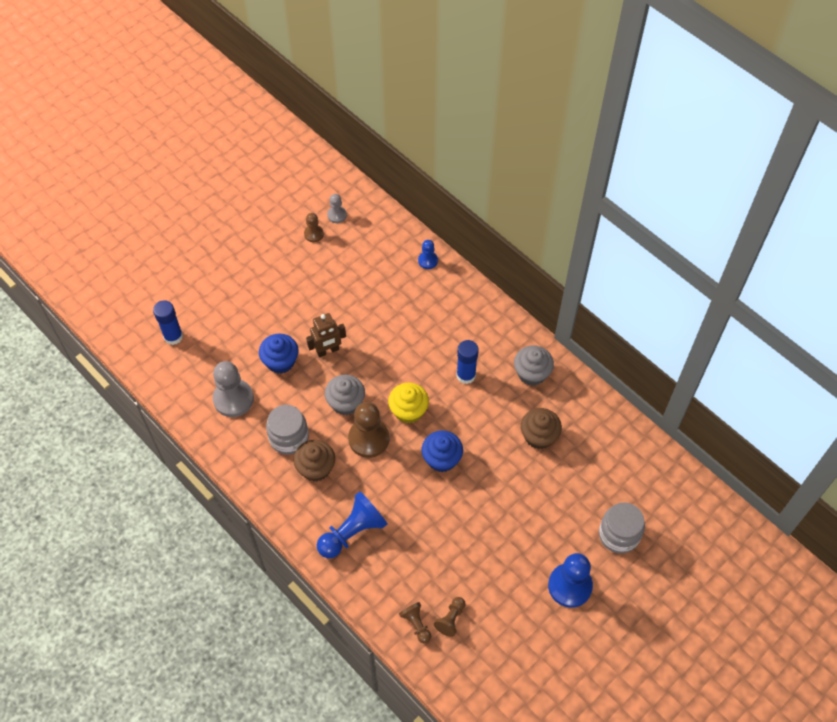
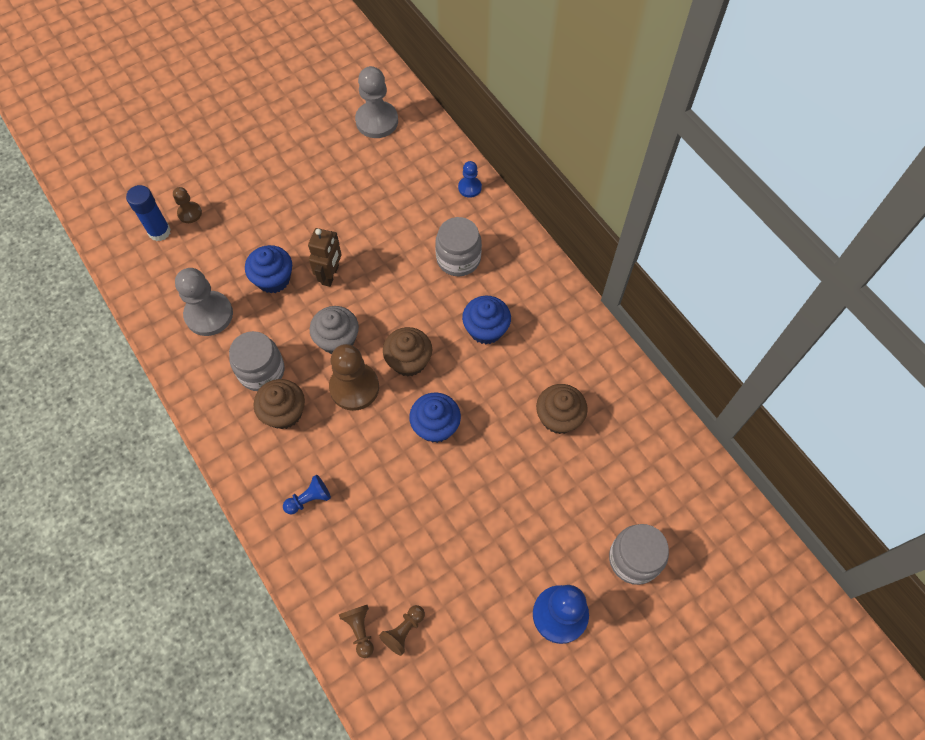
camera: 10 degrees right, 5 degrees up
brown pawn [304,213,324,242] -> brown pawn moved to [173,187,202,223]
brown robot [306,313,346,357] -> brown robot turned 60 degrees counterclockwise [308,228,342,287]
blue pawn [317,491,387,558] -> blue pawn [283,475,331,514], size x0.53
grey pawn [327,194,347,223] -> grey pawn [355,66,398,138], size x1.89
yellow cupcake [388,383,429,423] -> brown cupcake [383,327,432,377]
blue glue stick [456,340,479,384] -> blue cupcake [462,296,511,344]
grey cupcake [514,345,554,386] -> none
none -> grey jar [435,217,482,276]

